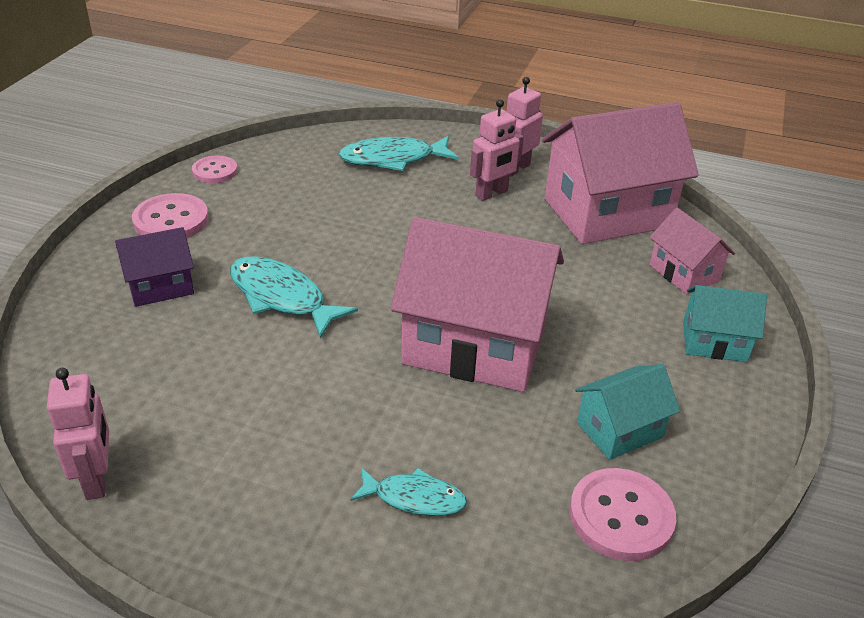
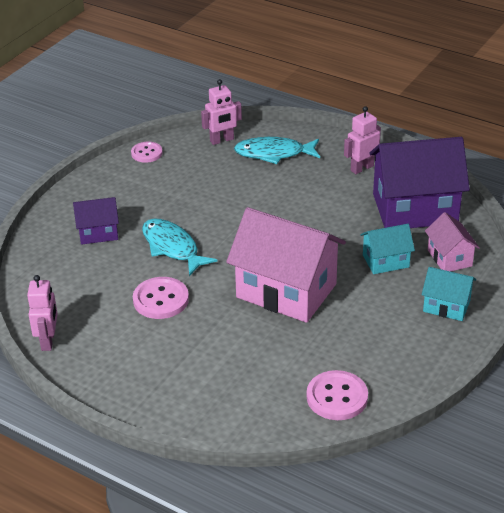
camera: 15 degrees right, 0 degrees up
pink button [132,193,209,238] -> pink button moved to [133,277,189,319]
turquoise fish [350,468,467,516] -> none
pink robot [470,99,524,201] -> pink robot moved to [201,79,242,145]
pink house [542,102,699,244] -> purple house [369,137,470,228]
turquoise house [575,364,680,460] -> turquoise house moved to [360,224,415,274]

